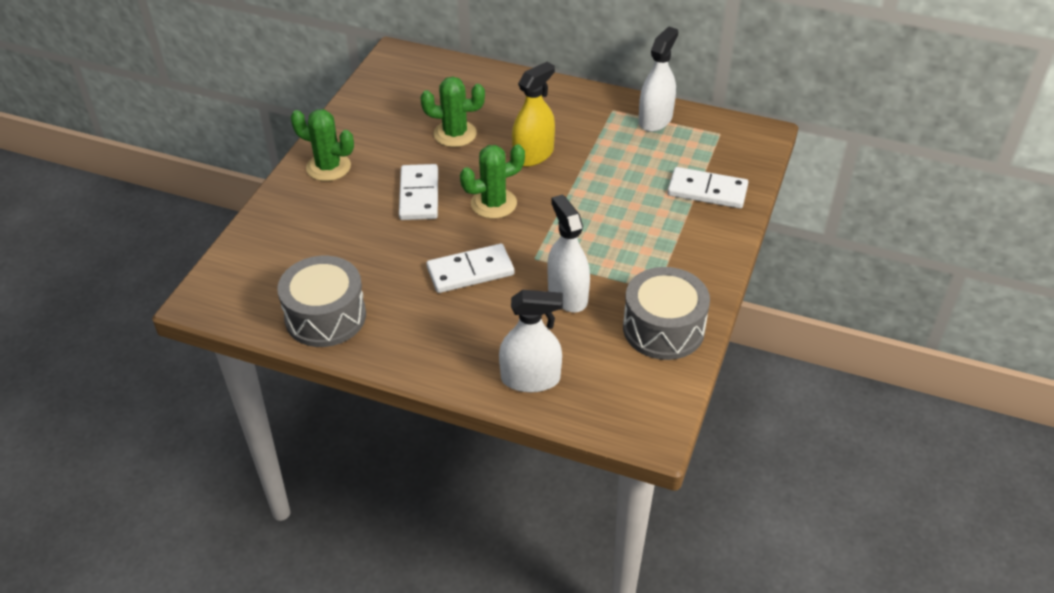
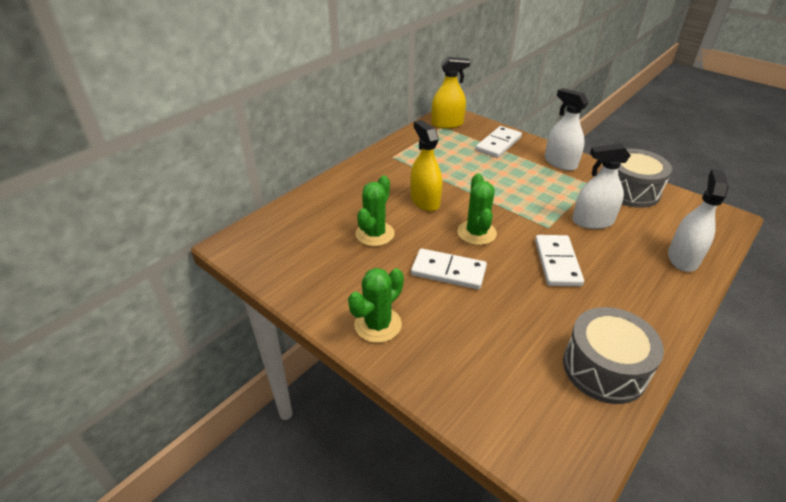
camera: 70 degrees left, 5 degrees down
white spray bottle [638,26,678,132] -> white spray bottle moved to [545,88,589,171]
none -> yellow spray bottle [432,57,470,129]

